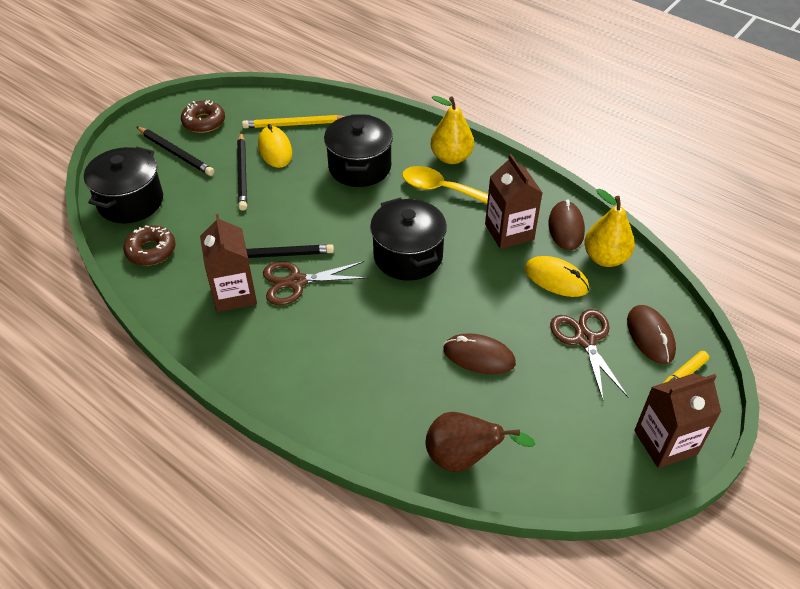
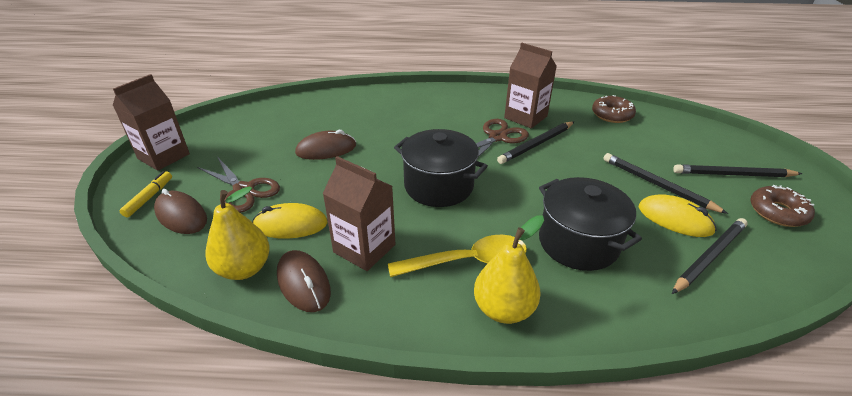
camera: 145 degrees right, 10 degrees down
black pot [84,147,163,223] -> none
yellow pencil [242,115,345,128] -> black pencil [672,218,748,294]
brown pear [426,412,535,472] -> none

